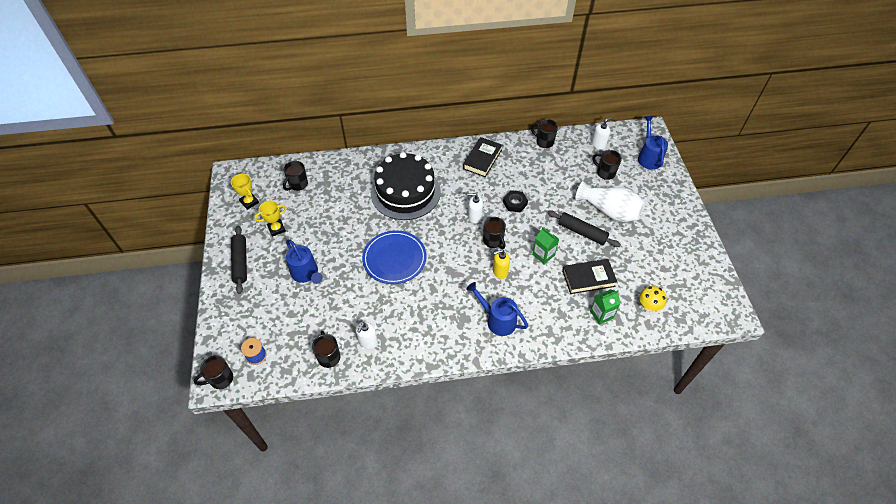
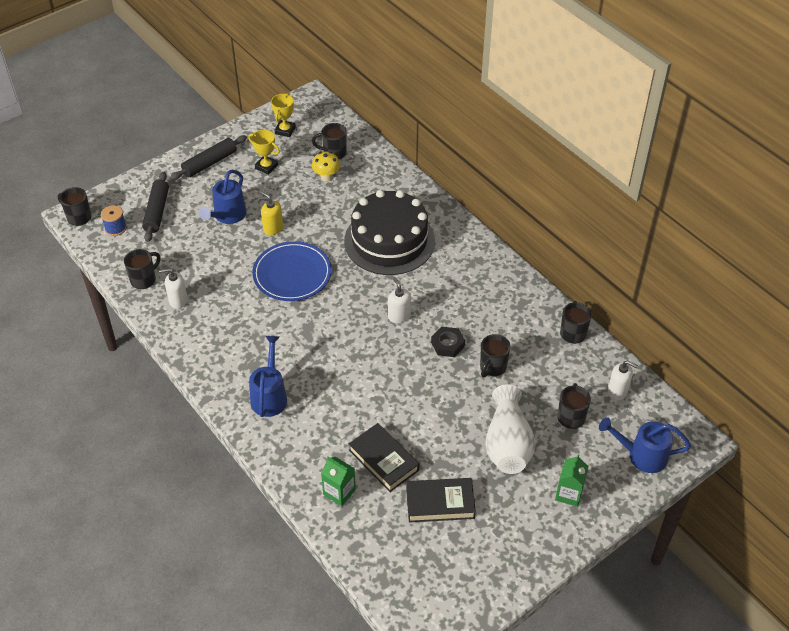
camera: 60 degrees right, 5 degrees down
black book [463,137,502,177] -> black book moved to [406,478,476,523]
black mug [483,217,506,249] -> black mug moved to [480,334,511,377]
yellow soap dispenser [493,249,510,279] -> yellow soap dispenser moved to [261,191,283,235]
green carton [532,227,559,264] -> green carton moved to [555,454,588,507]
black rolling pin [548,211,621,247] -> black rolling pin moved to [142,172,169,242]
blue watering can [638,116,668,170] -> blue watering can turned 135 degrees counterclockwise [599,418,691,473]
yellow mushroom [639,286,667,311] -> yellow mushroom moved to [312,152,340,181]

